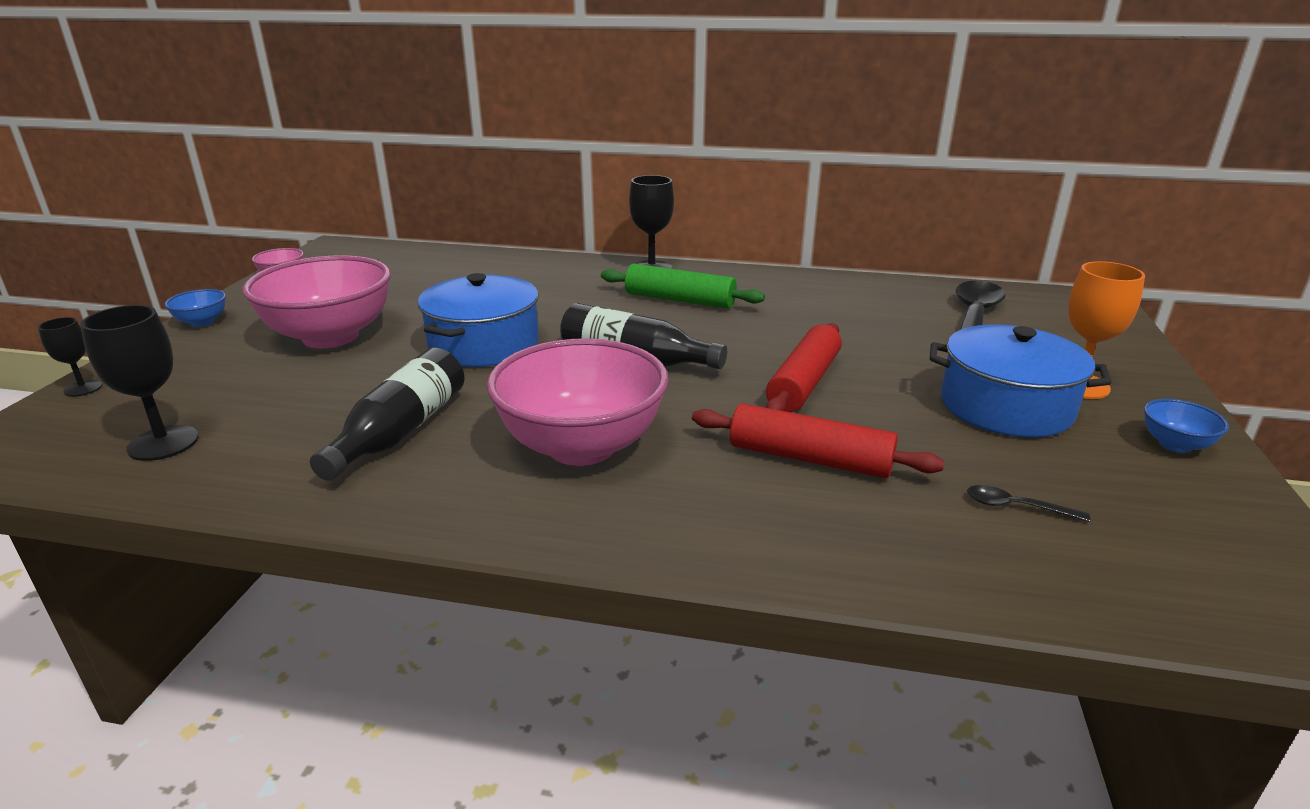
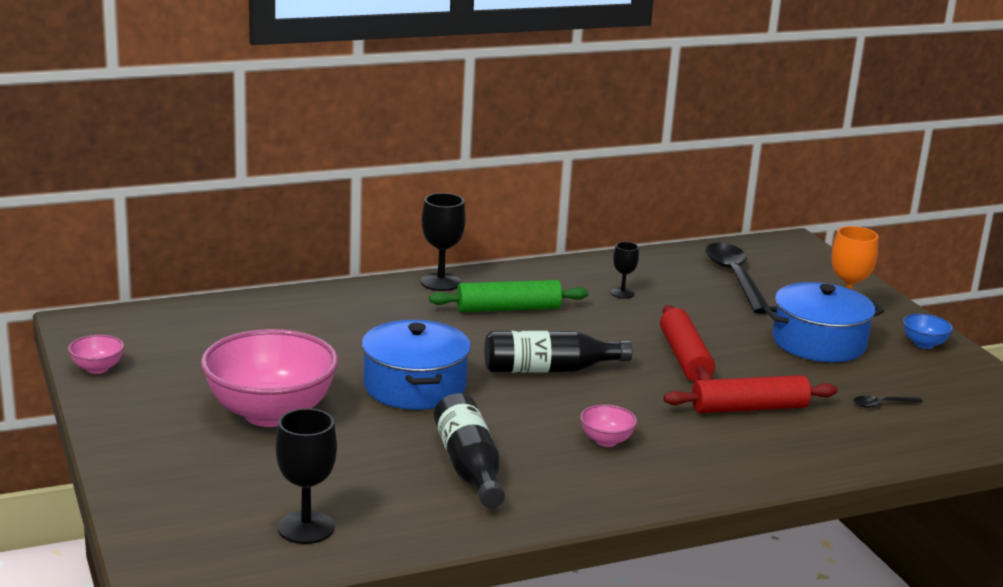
camera: 35 degrees left, 5 degrees down
black goblet [38,317,102,397] -> black goblet moved to [611,242,639,299]
blue bowl [164,289,226,327] -> none
pink bowl [487,338,669,466] -> pink bowl [580,404,637,447], size x0.42

